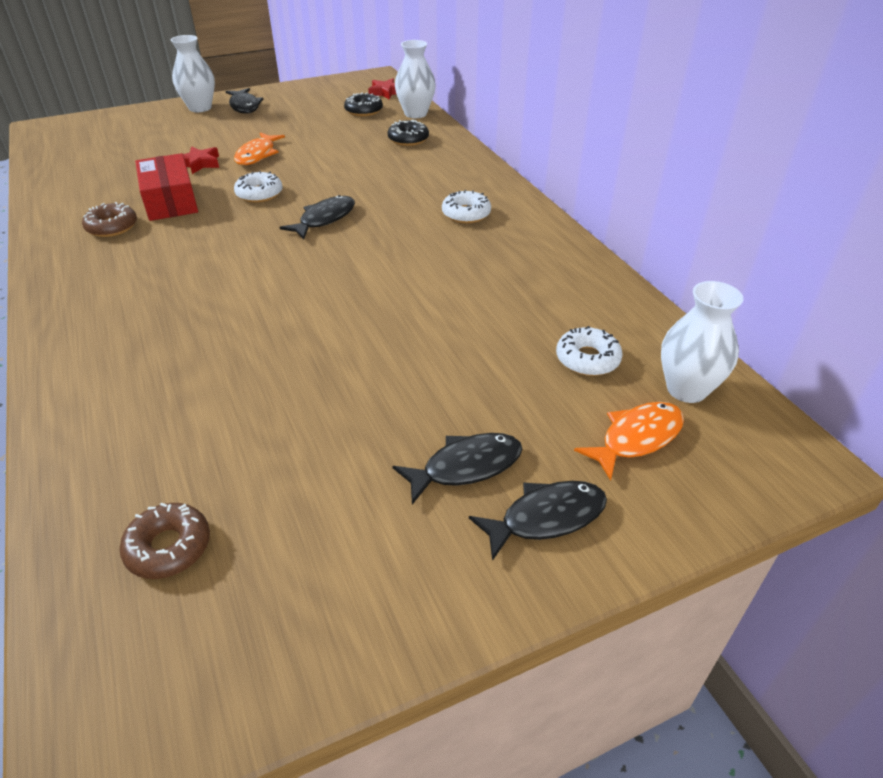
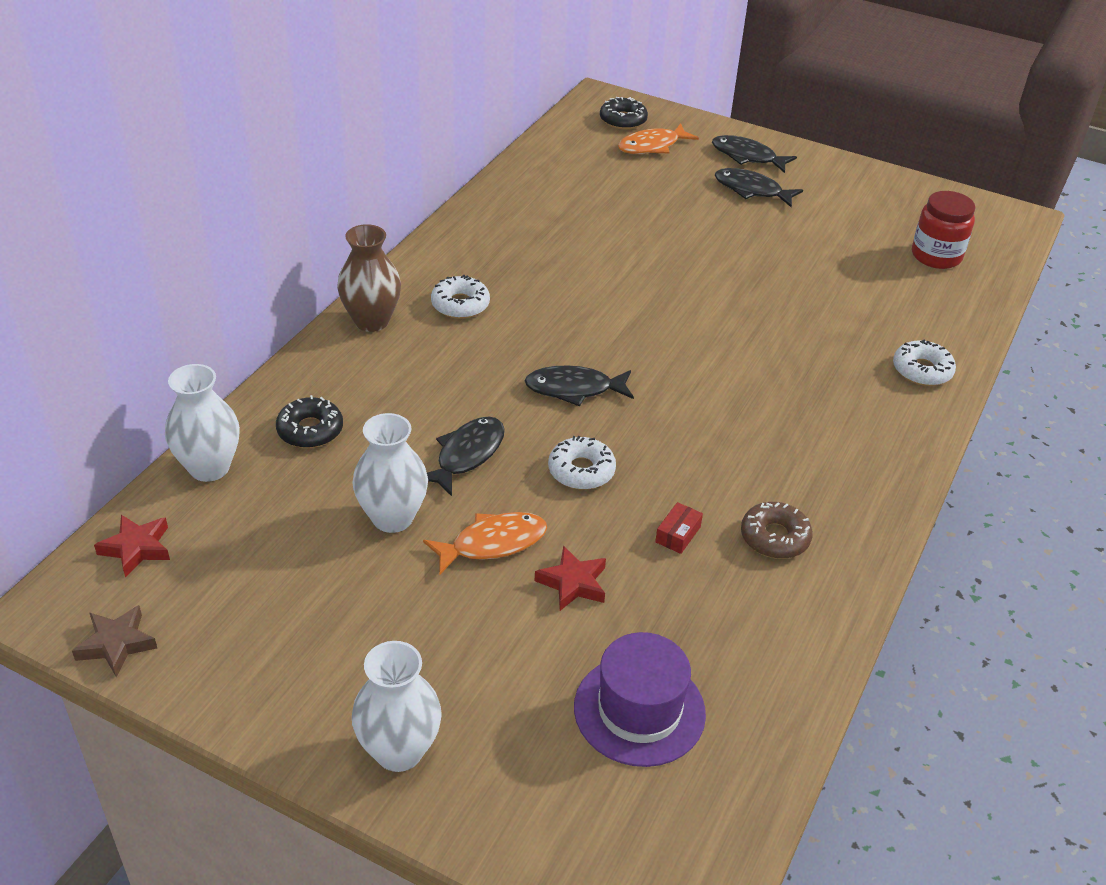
camera: 130 degrees left, 0 degrees up
brown donut [119,502,210,579] -> red jar [912,191,975,269]
red box [135,153,198,221] -> red box [655,502,703,554], size x0.43
black fish [226,88,263,114] -> black fish moved to [427,416,505,496]
black donut [344,93,383,116] -> black donut moved to [600,97,648,130]
white donut [556,326,623,376] -> white donut moved to [893,340,956,386]
orange fish [574,402,684,481] -> orange fish turned 45 degrees counterclockwise [618,123,699,154]
white vase [661,281,744,403] -> white vase moved to [352,413,428,533]
none -> brown star [72,605,157,677]
none -> brown vase [337,224,401,332]
none -> purple hat [574,632,706,767]

